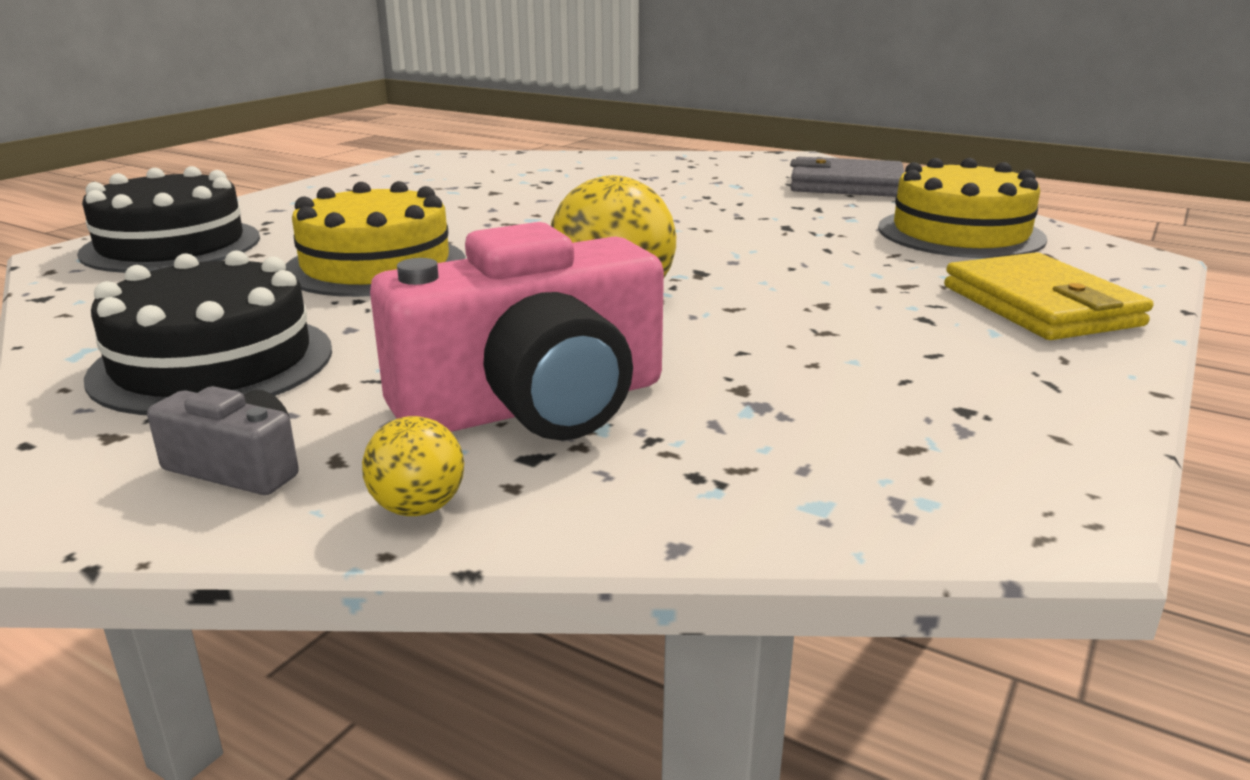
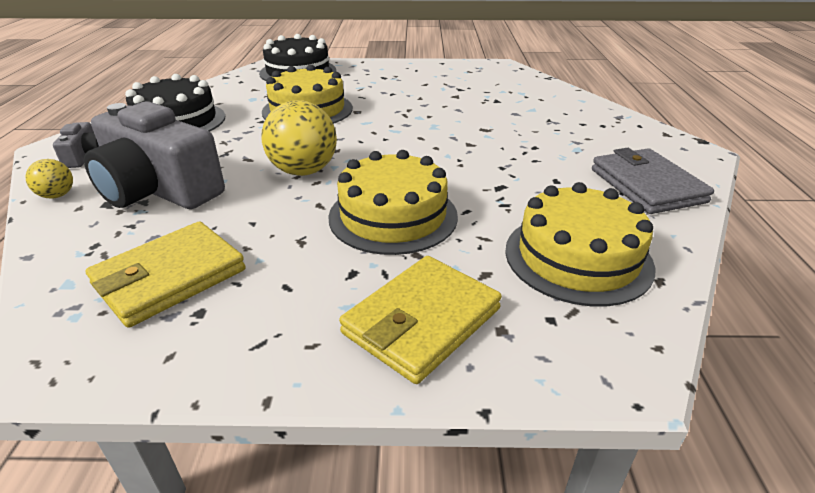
camera: 60 degrees right, 10 degrees up
pink camera [370,222,664,441] -> grey camera [84,101,225,209]
none -> yellow wallet [85,221,246,328]
none -> yellow cake [328,150,458,255]

